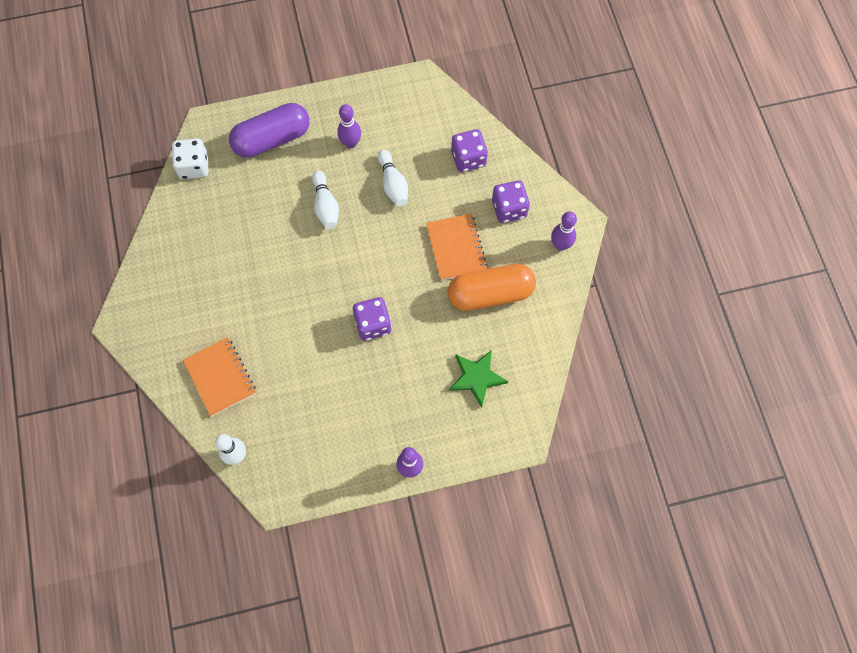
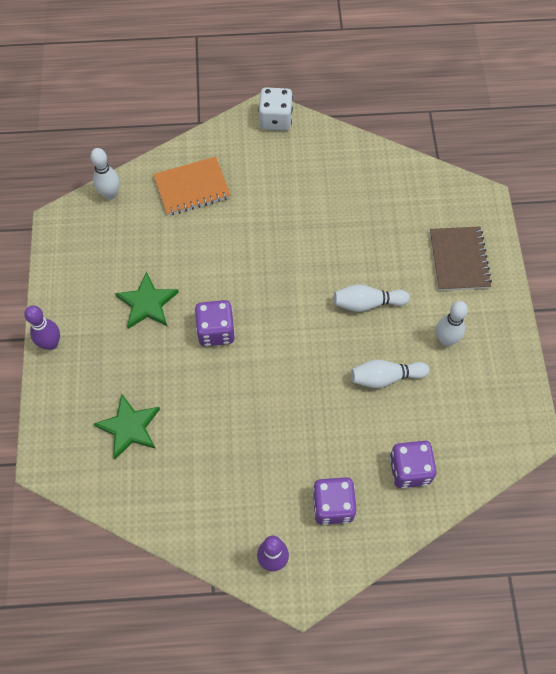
camera: 100 degrees right, 5 degrees down
white dice [172,138,209,179] -> white dice moved to [258,87,293,131]
purple capsule [229,103,310,158] -> brown notebook [430,227,492,291]
purple bowling pin [337,104,361,148] -> white bowling pin [436,301,468,346]
orange notebook [426,213,488,281] -> none
orange capsule [448,264,536,311] -> none
none -> green star [115,272,179,329]

